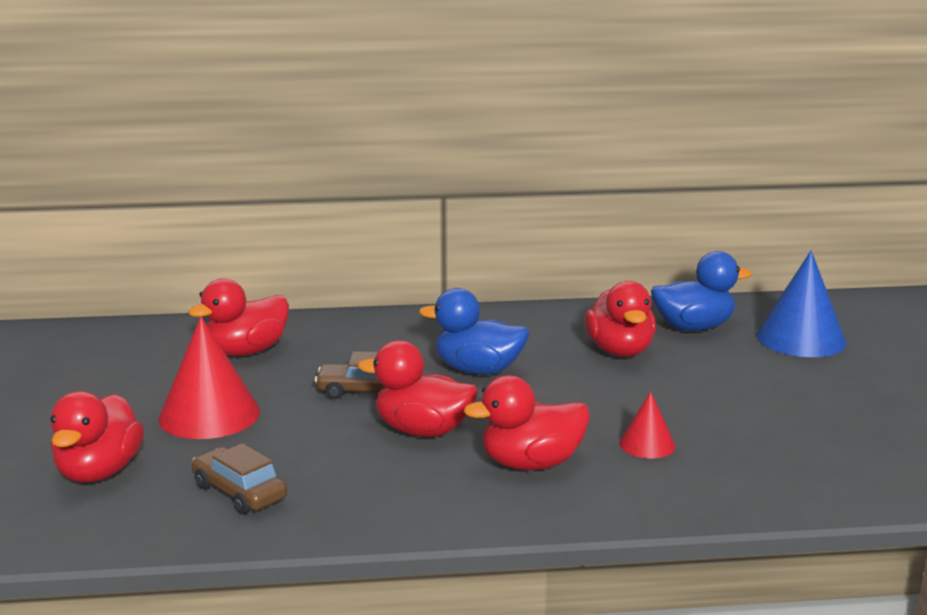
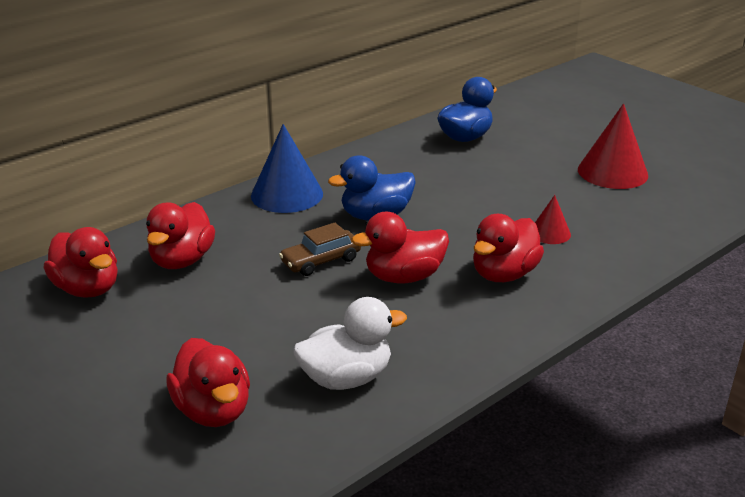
camera: 35 degrees left, 10 degrees up
red cone [158,316,260,439] -> red cone moved to [578,104,648,189]
brown car [192,443,287,514] -> white duck [293,297,407,390]
red duck [584,281,656,357] -> red duck moved to [44,227,118,298]
blue cone [756,250,847,357] -> blue cone moved to [251,124,323,213]

